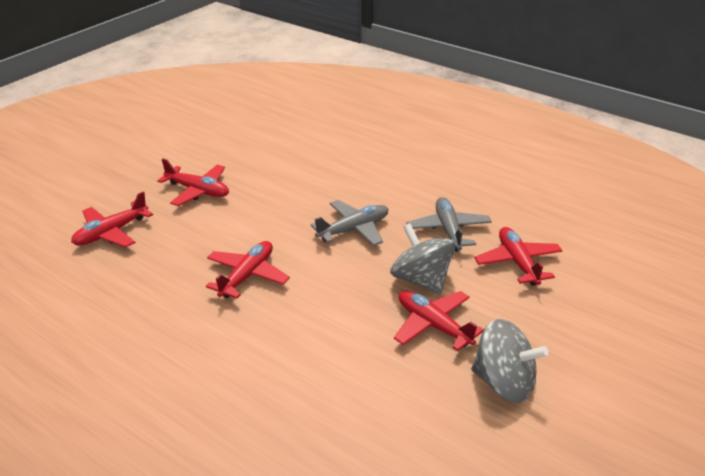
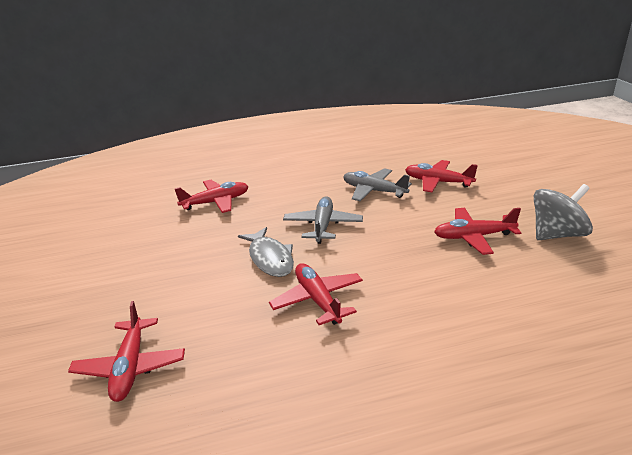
camera: 50 degrees left, 5 degrees down
red plane [157,158,229,206] -> red plane moved to [175,180,249,213]
grey spinning top [390,224,456,295] -> none
none -> grey fish [238,227,294,277]

